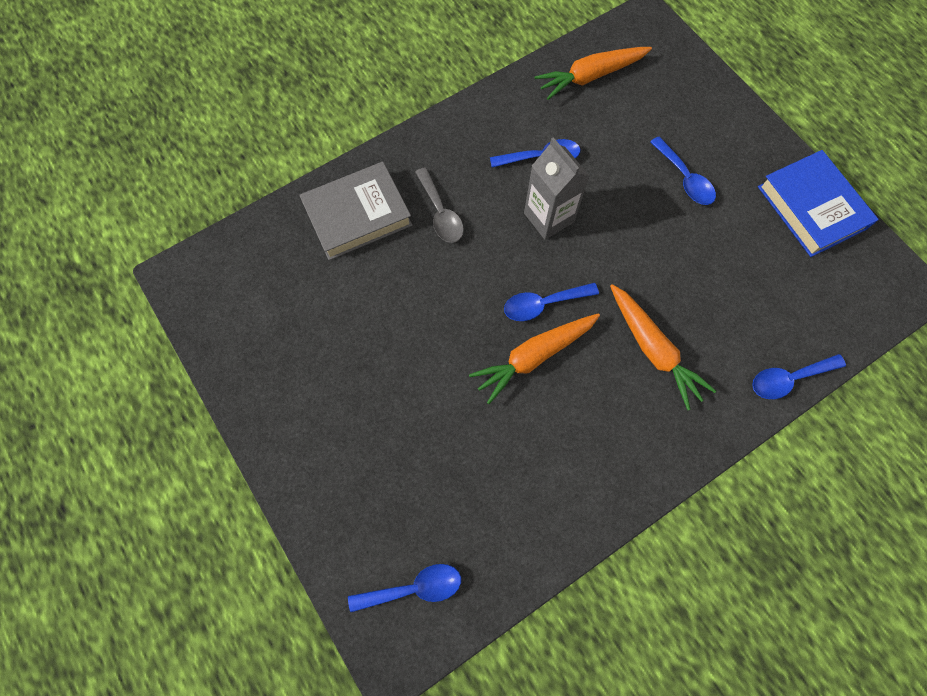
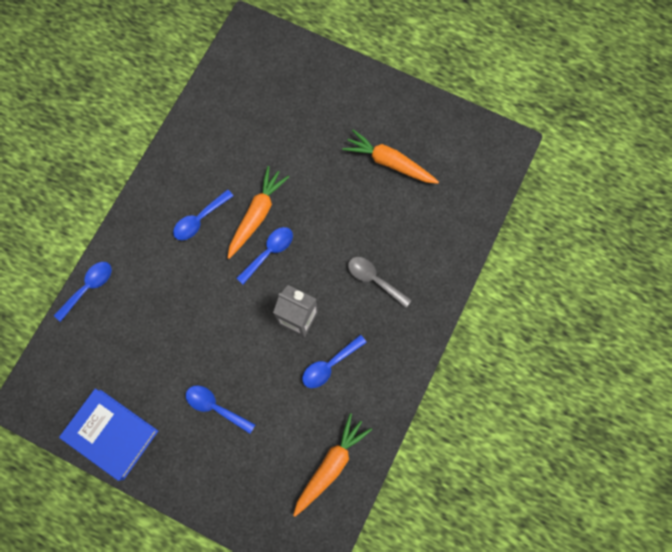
camera: 150 degrees right, 5 degrees up
grey book [299,162,412,260] -> none
blue spoon [348,564,461,612] -> blue spoon moved to [173,189,233,240]
orange carrot [610,284,716,410] -> orange carrot moved to [342,129,439,184]

